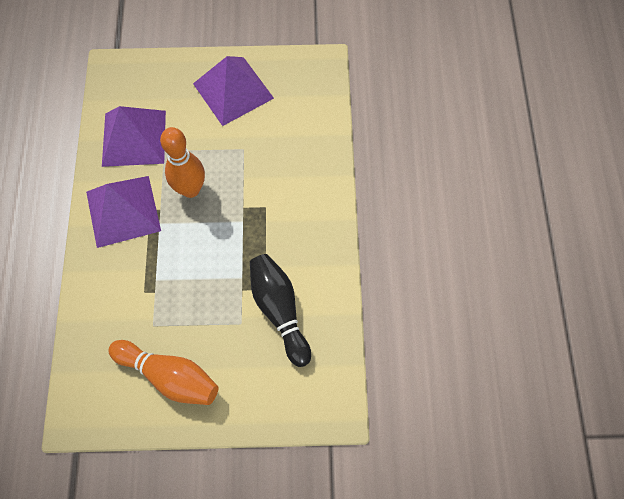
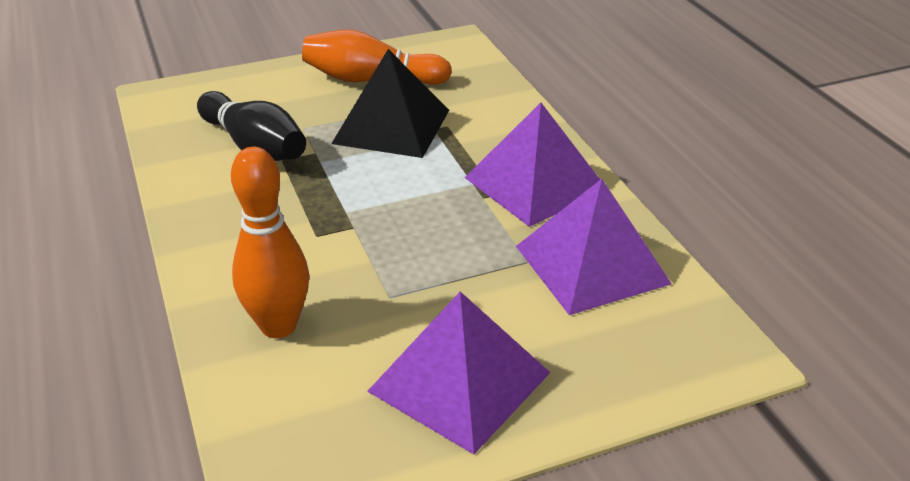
camera: 160 degrees right, 30 degrees down
orange bowling pin [160,127,205,198] -> orange bowling pin moved to [231,147,309,338]
none -> black pyramid [331,49,449,158]

